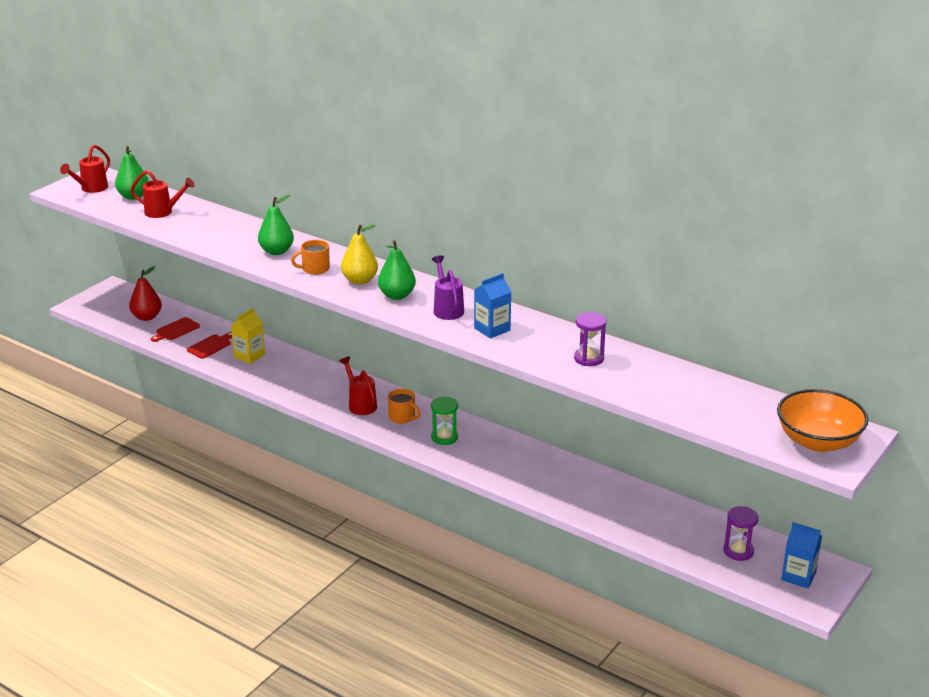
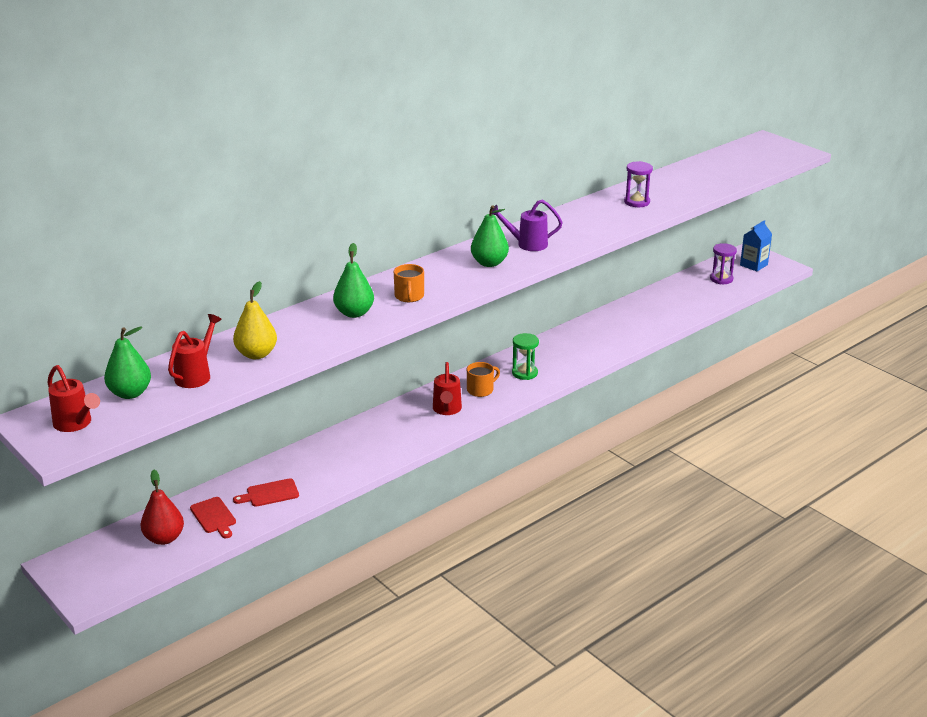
camera: 75 degrees left, 0 degrees up
red cutting board [187,332,232,359] -> red cutting board turned 75 degrees counterclockwise [233,478,299,507]
yellow carton [231,308,265,364] -> none
red watering can [339,356,377,415] -> red watering can turned 75 degrees counterclockwise [433,362,462,415]
yellow pear [341,225,378,285] -> yellow pear moved to [233,281,277,359]
blue carton [474,273,511,339] -> none
orange bowl [777,389,869,452] -> none

